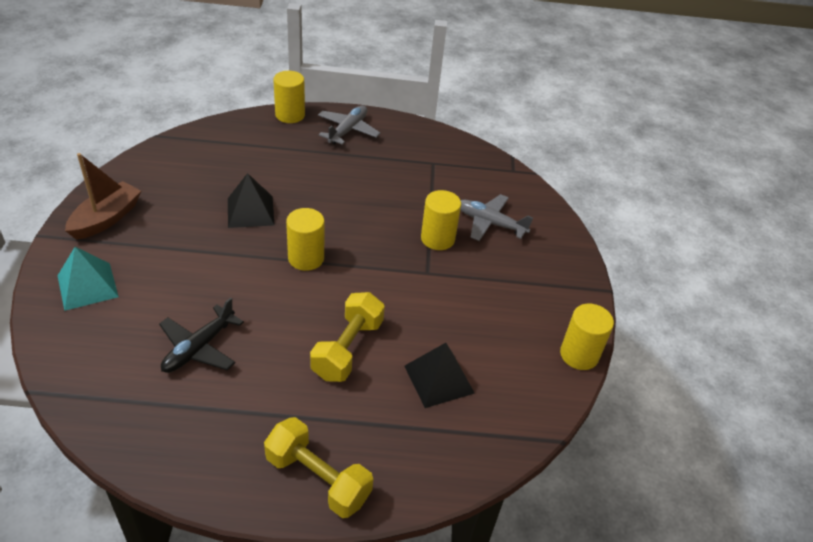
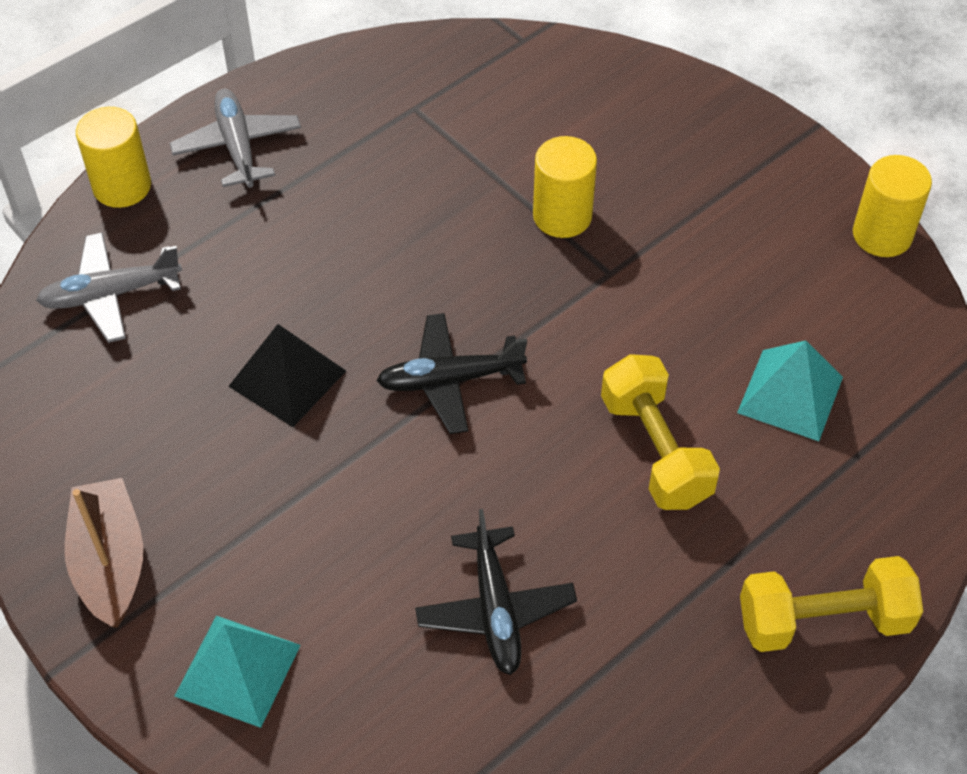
camera: 40 degrees left, 10 degrees up
yellow cylinder [286,208,324,271] -> black plane [376,313,527,434]
black pyramid [405,343,475,408] -> turquoise pyramid [737,340,843,441]
grey plane [460,194,533,241] -> grey plane moved to [36,232,182,343]

